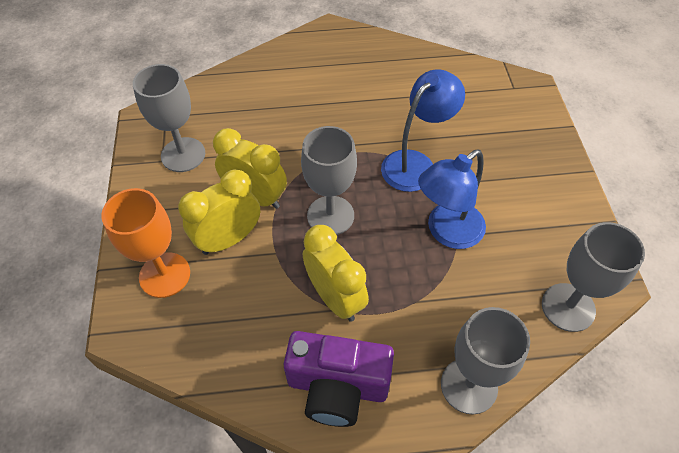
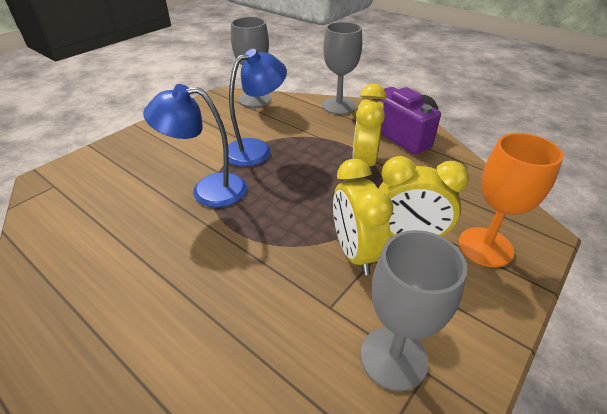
camera: 135 degrees left, 15 degrees down
grey goblet [301,126,357,235] -> none
blue lamp [418,150,486,249] -> blue lamp turned 45 degrees counterclockwise [228,49,287,166]

